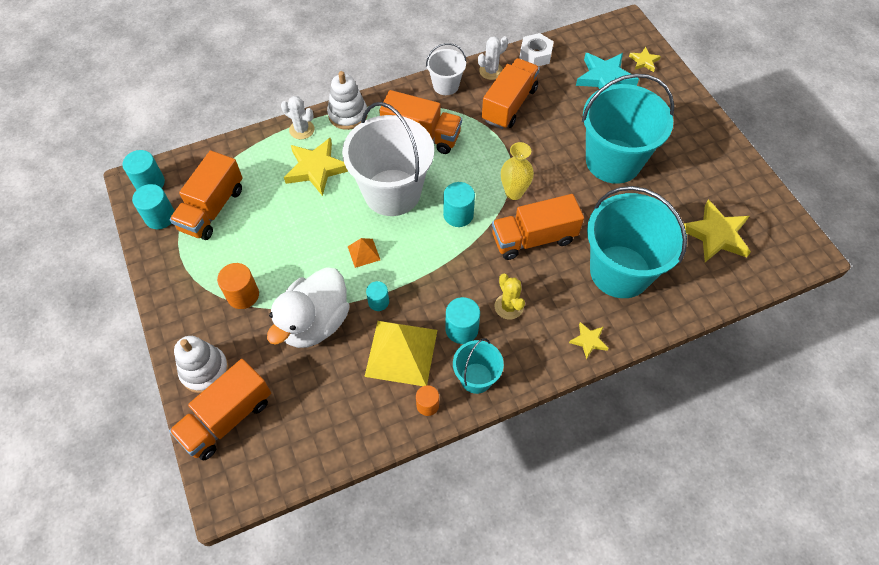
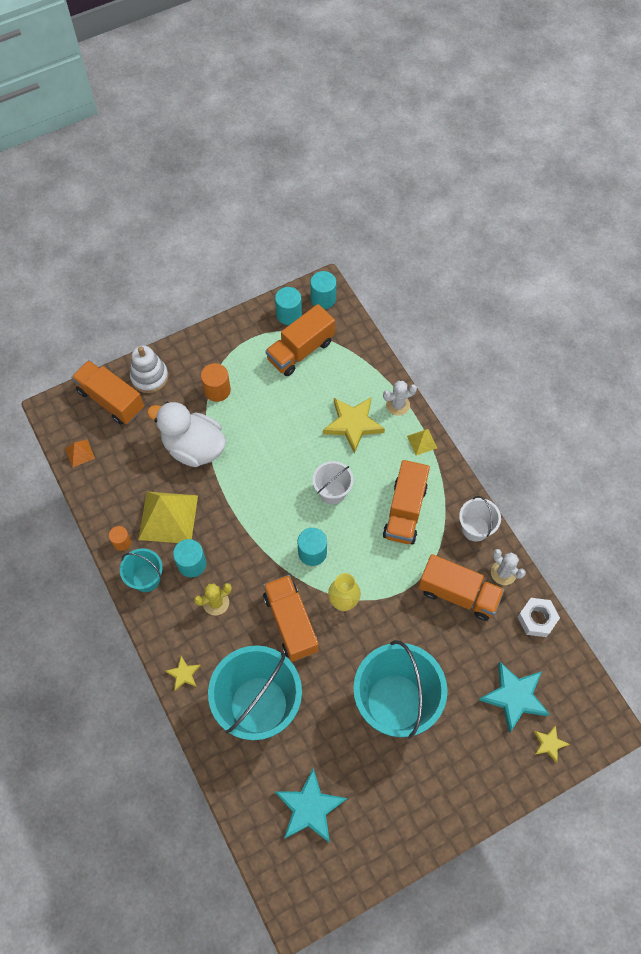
camera: 85 degrees right, 5 degrees up
orange truck [170,150,243,240] -> orange truck turned 60 degrees counterclockwise [265,304,335,376]
white cactus [281,96,315,139] -> white cactus turned 45 degrees clockwise [383,381,417,416]
white stacking toy [327,71,367,130] -> yellow pyramid [407,429,437,456]
white bucket [342,102,434,216] -> white bucket [313,461,354,505], size x0.50
orange pyramid [348,238,380,268] -> orange pyramid moved to [65,440,95,467]
turquoise cylinder [366,281,389,311] -> none
yellow star [684,200,751,262] -> turquoise star [275,768,347,843]

